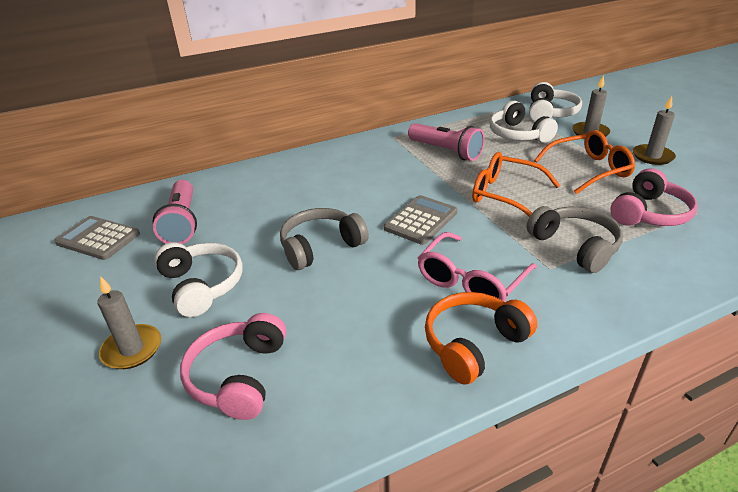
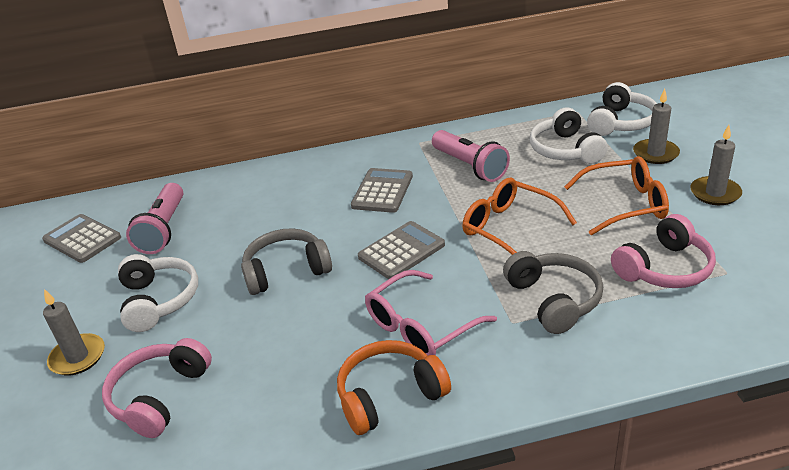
camera: 15 degrees right, 0 degrees up
none -> grey calculator [351,168,413,213]

